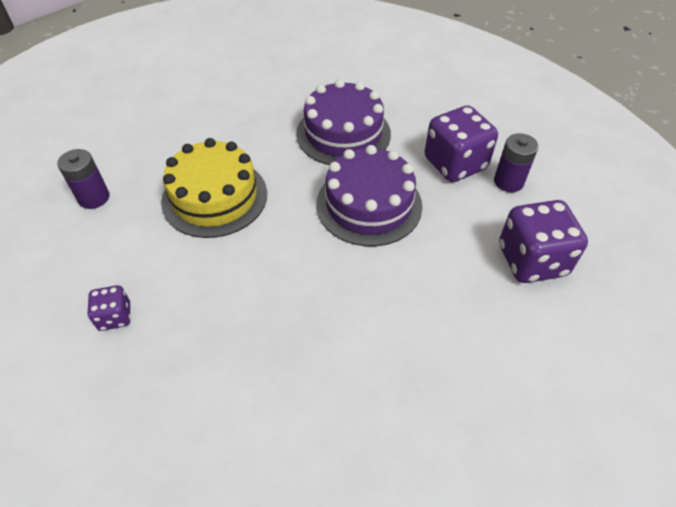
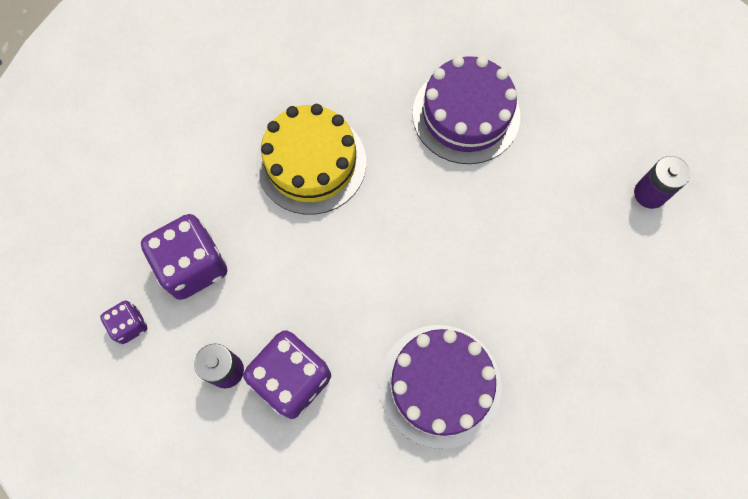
camera: 160 degrees right, 20 degrees up
purple dice [87,285,131,331] -> purple dice moved to [100,301,147,344]
yellow cake [161,138,267,238] -> yellow cake moved to [256,104,366,215]
purple cake [316,145,422,246] -> purple cake moved to [413,56,520,164]

